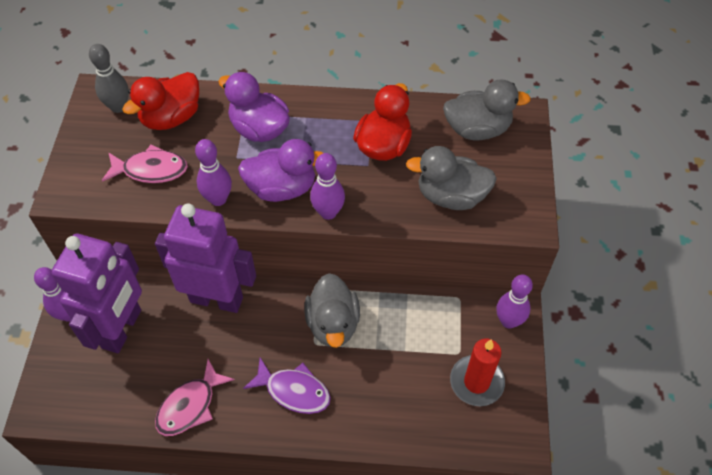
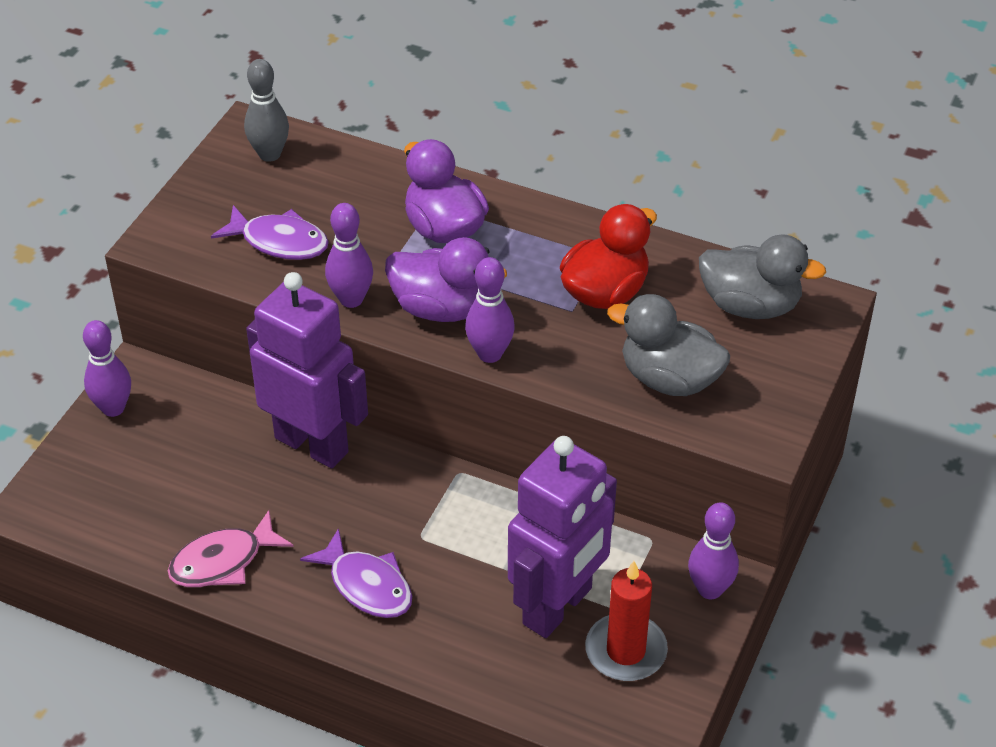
camera: 20 degrees right, 10 degrees down
purple robot [51,234,142,353] -> purple robot moved to [508,436,617,638]
pink fish [102,144,188,183] -> purple fish [211,205,329,260]
red duck [122,72,199,130] -> none
grey duck [304,273,360,348] -> none

